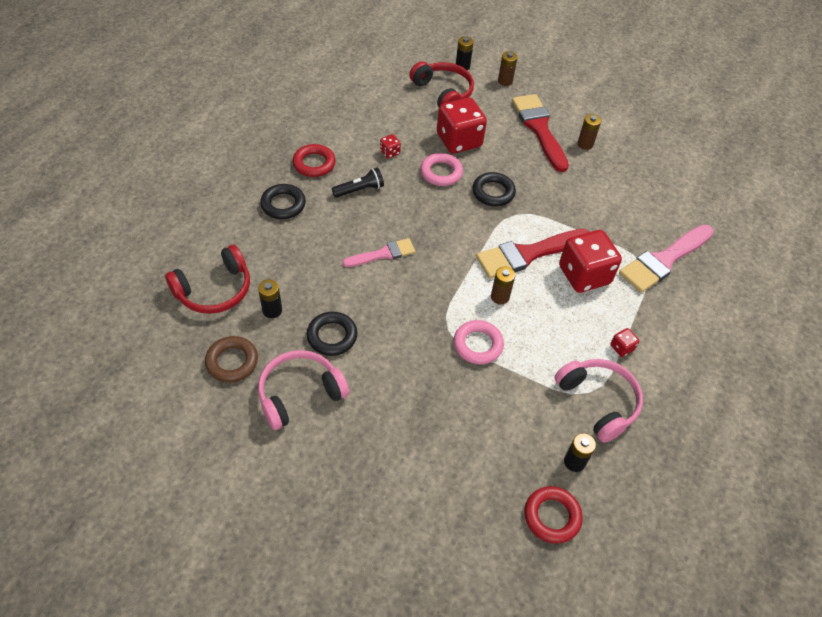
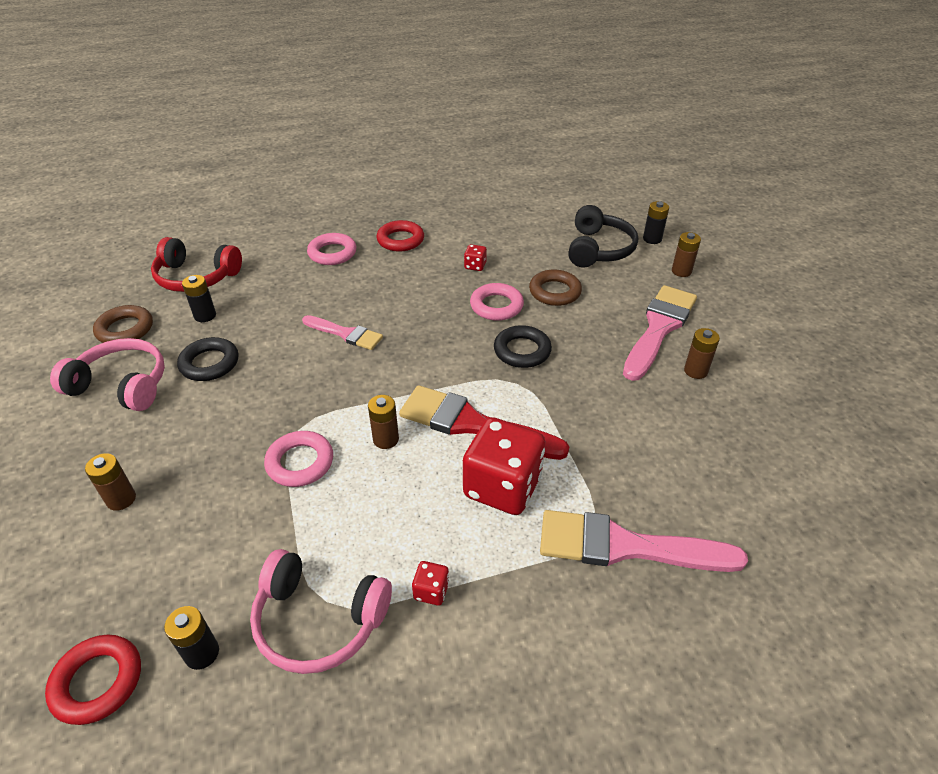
camera: 50 degrees right, 10 degrees down
black ring [260,184,306,219] -> pink ring [307,233,356,265]
black flashlight [332,168,384,198] -> none
red headphones [409,61,474,107] -> black headphones [568,205,638,267]
red dice [437,98,487,154] -> brown ring [529,269,582,306]
red brush [512,94,569,172] -> pink brush [623,285,697,381]
pink headphones [554,359,643,443] -> pink headphones turned 90 degrees clockwise [250,549,392,674]
none -> brown battery [85,453,136,511]

